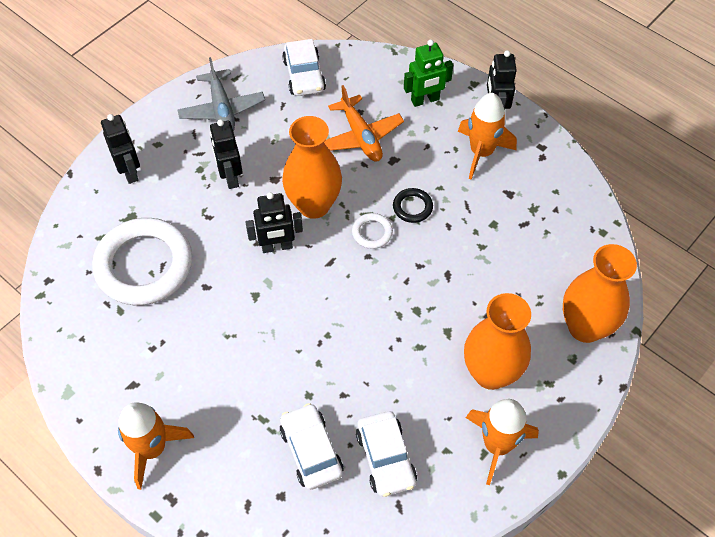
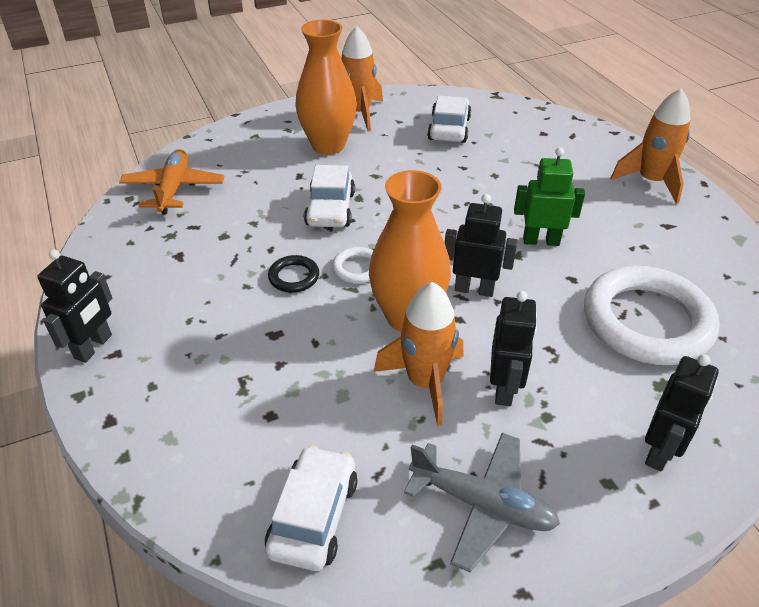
camera: 155 degrees left, 15 degrees down
black robot [101,114,140,184] -> black robot turned 150 degrees counterclockwise [645,354,719,472]
grey plane [177,57,265,132] -> grey plane turned 105 degrees clockwise [404,433,560,572]
white car [280,403,343,490] -> white car moved to [304,165,355,227]
orange plane [324,85,404,162] -> orange plane moved to [119,149,224,214]
green robot [404,39,453,107] -> green robot moved to [514,147,585,246]
orange rocket [458,93,517,180] -> orange rocket moved to [374,282,463,426]
orange vase [563,244,637,343] -> none

